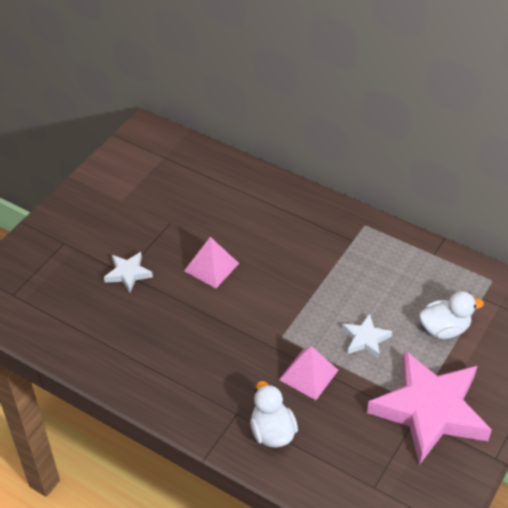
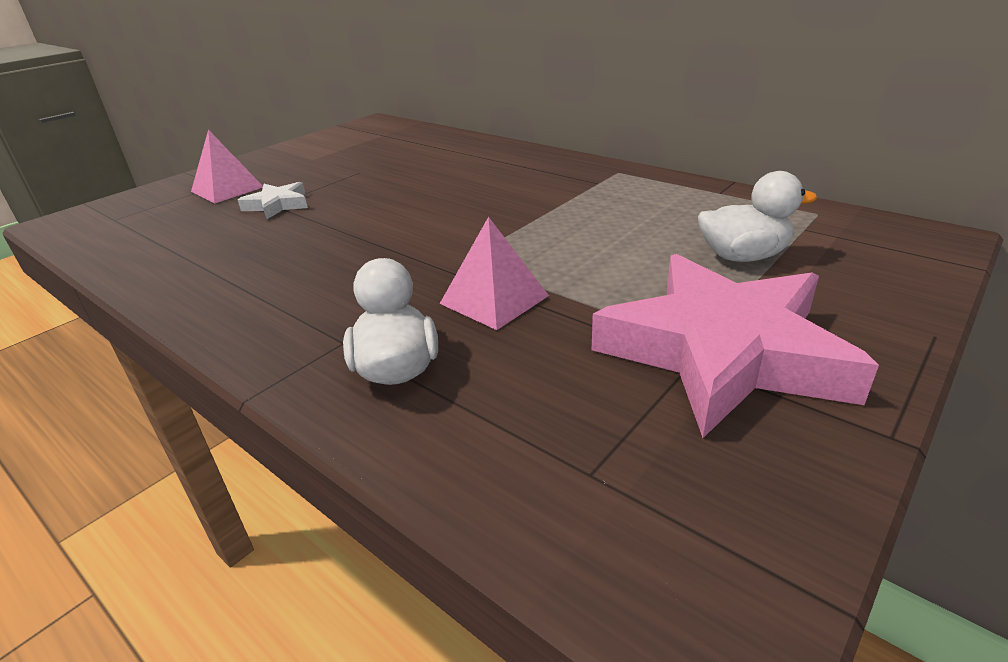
camera: 10 degrees right, 15 degrees down
pink pyramid [184,237,239,288] -> pink pyramid moved to [191,130,263,204]
white star [342,314,392,359] -> none

